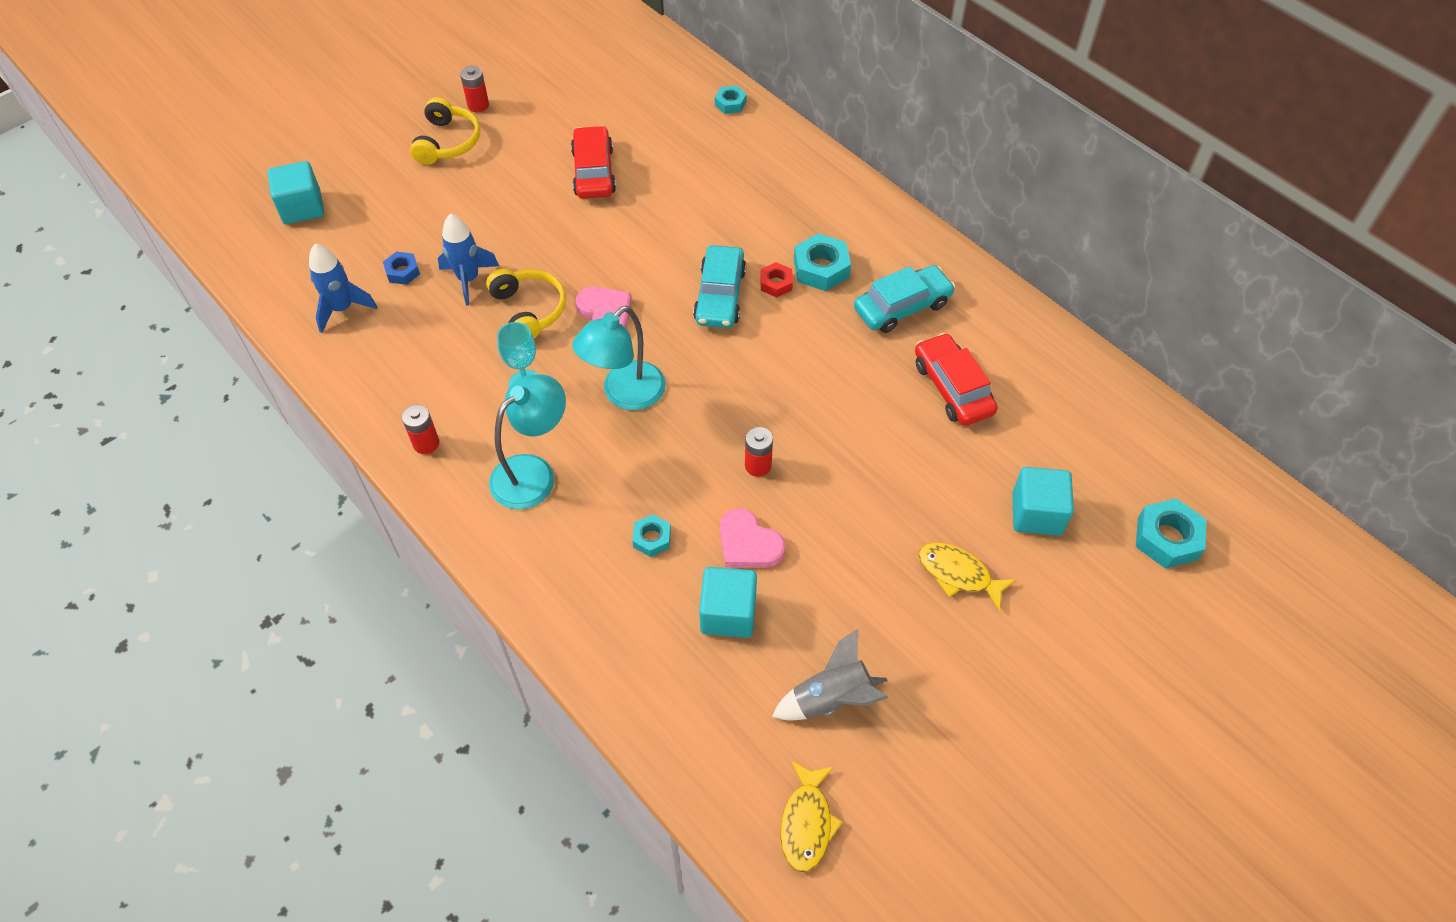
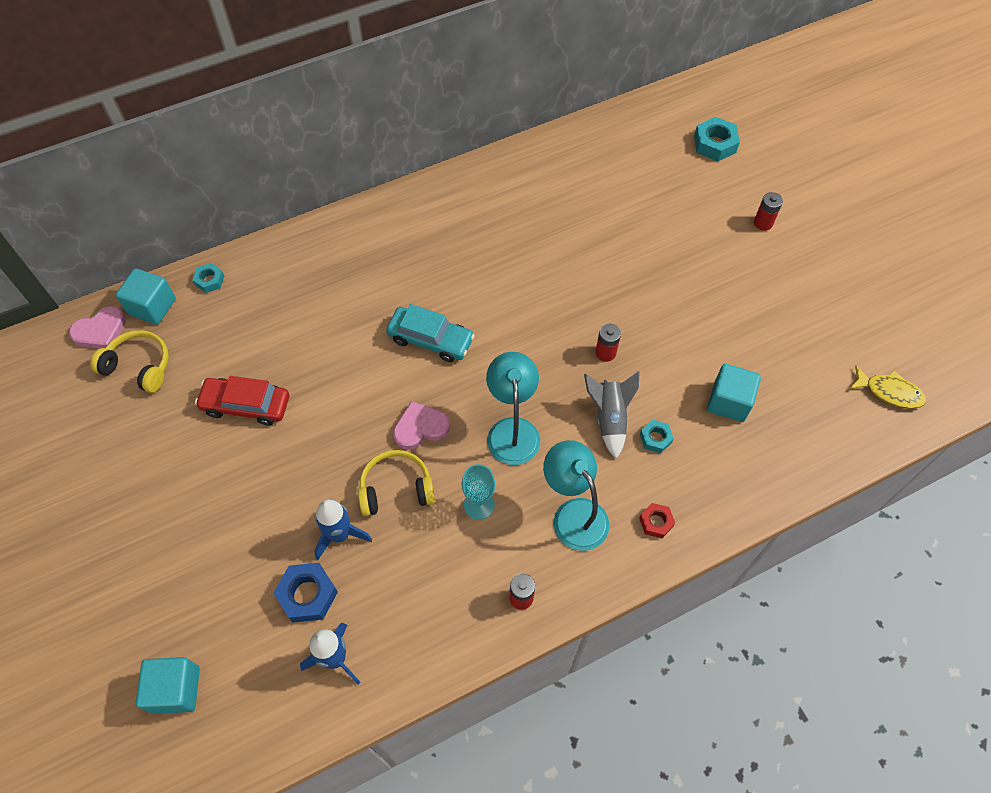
camera: 75 degrees left, 5 degrees up
blue nut [383,251,420,285] -> blue nut [273,563,338,623], size x1.67
yellow headphones [410,97,480,165] -> yellow headphones moved to [90,330,169,393]
red battery [460,66,489,112] -> red battery moved to [754,192,783,231]
turquoise lamp [572,306,666,410] -> turquoise lamp turned 150 degrees counterclockwise [486,352,540,465]
pink heart [720,508,785,568] -> pink heart moved to [69,306,126,349]
red nut [760,262,793,297] -> red nut moved to [639,503,675,538]
grey rocket [772,629,888,720] -> grey rocket moved to [584,371,640,459]
turquoise nut [794,233,851,291] -> none
turquoise car [854,265,955,333] -> none
red car [915,333,998,426] -> none
yellow fish [919,543,1016,611] -> none
turquoise cube [1012,467,1074,536] -> turquoise cube moved to [116,268,176,325]

